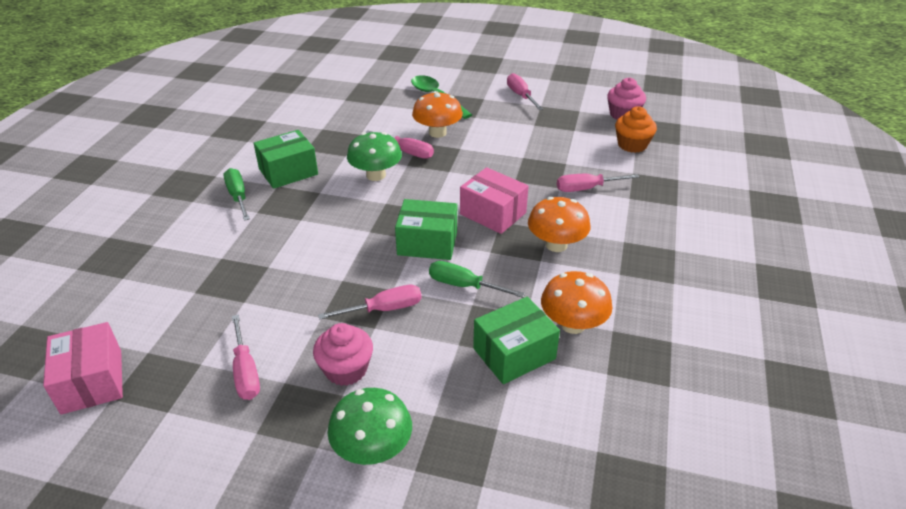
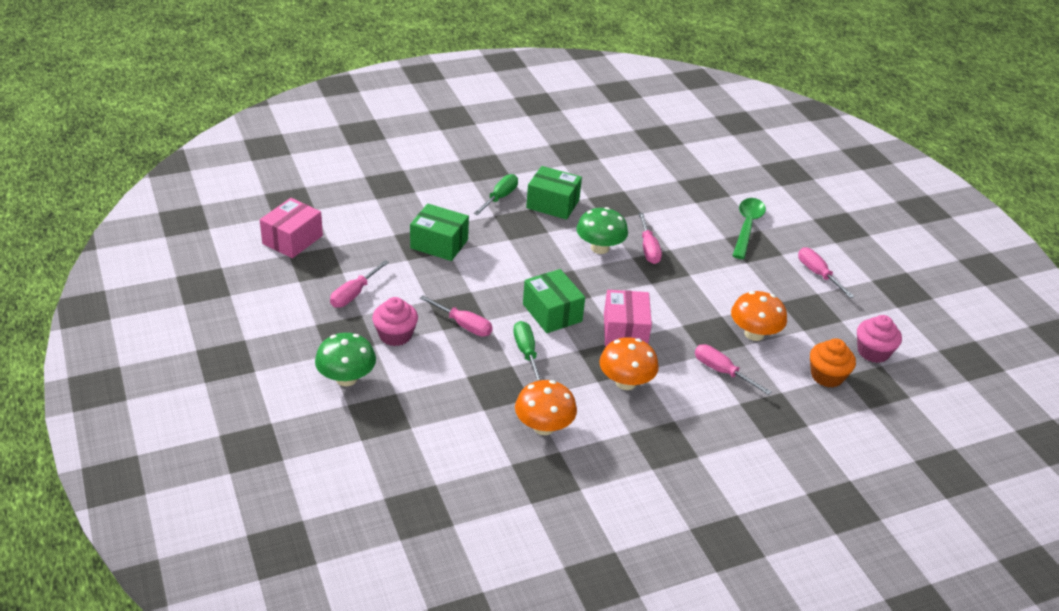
camera: 50 degrees right, 0 degrees up
orange mushroom [412,91,463,138] -> orange mushroom moved to [731,291,787,341]
green box [473,296,560,384] -> green box moved to [410,204,469,261]
pink screwdriver [507,73,543,110] -> pink screwdriver turned 60 degrees counterclockwise [798,247,854,298]

